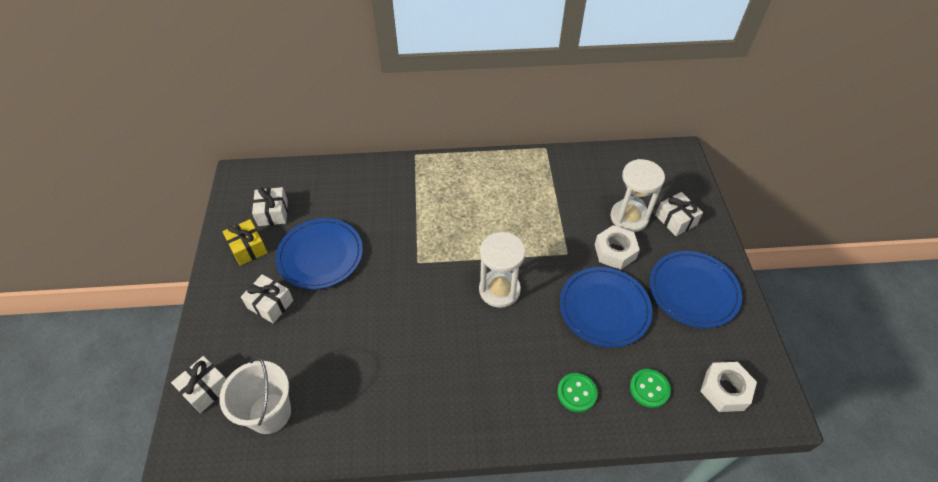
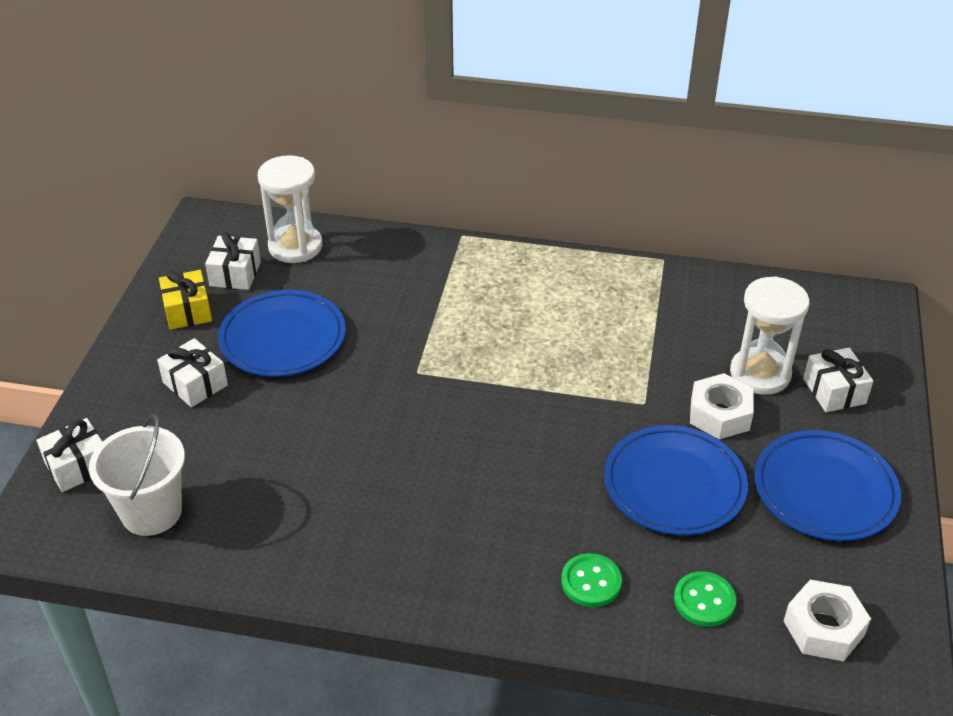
camera: 15 degrees right, 10 degrees down
white hourglass [479,232,526,308] -> white hourglass moved to [258,155,322,263]

